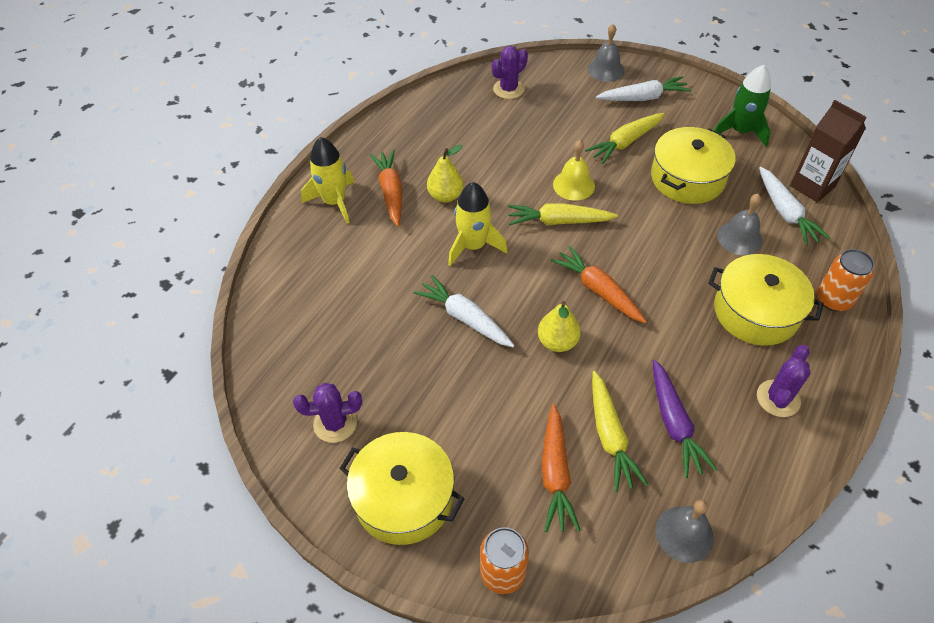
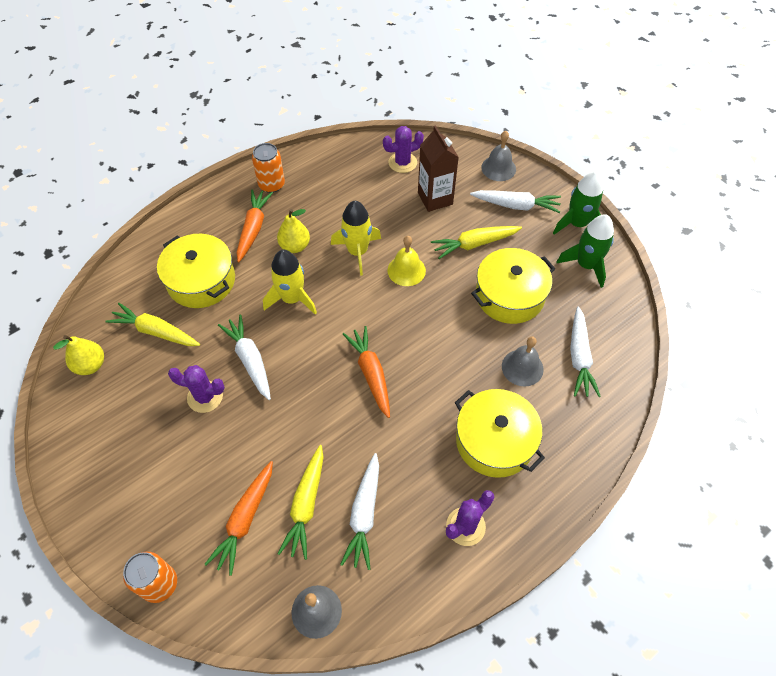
camera: 20 degrees right, 5 degrees up
purple cactus [293,383,362,443] -> purple cactus moved to [168,365,225,413]
yellow rocket [301,137,355,224] -> yellow rocket moved to [331,201,381,276]
yellow pot [339,432,464,545] -> yellow pot moved to [157,234,235,308]
yellow carrot [508,203,618,225] -> yellow carrot moved to [105,303,200,346]
yellow pear [538,301,581,352] -> yellow pear moved to [53,335,104,375]
purple carrot [653,359,717,478] -> white carrot [340,453,379,570]
brown carton [790,100,866,202] -> brown carton moved to [418,126,459,212]
orange can [817,249,874,311] -> orange can moved to [252,143,285,193]
none -> green rocket [553,171,603,235]

